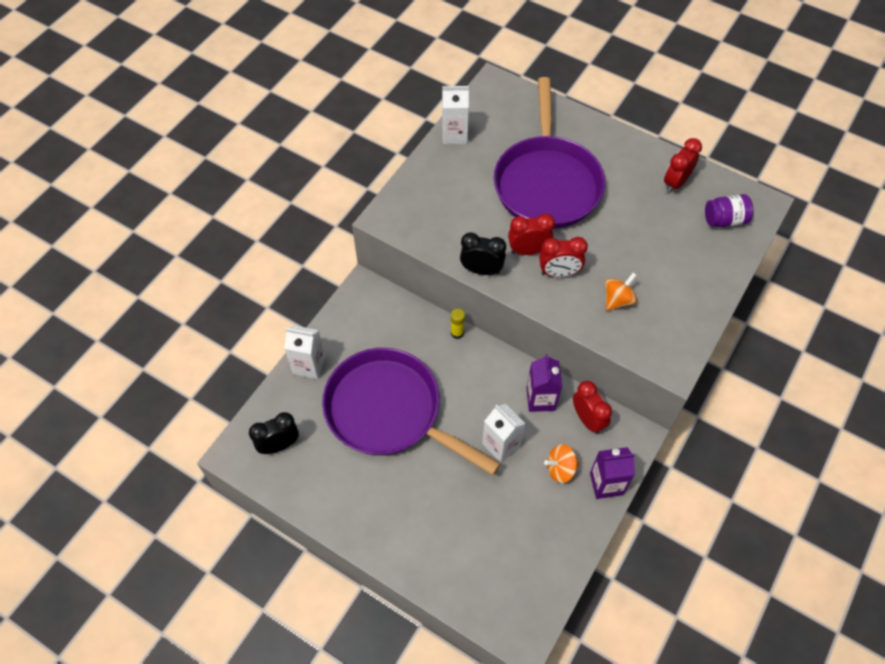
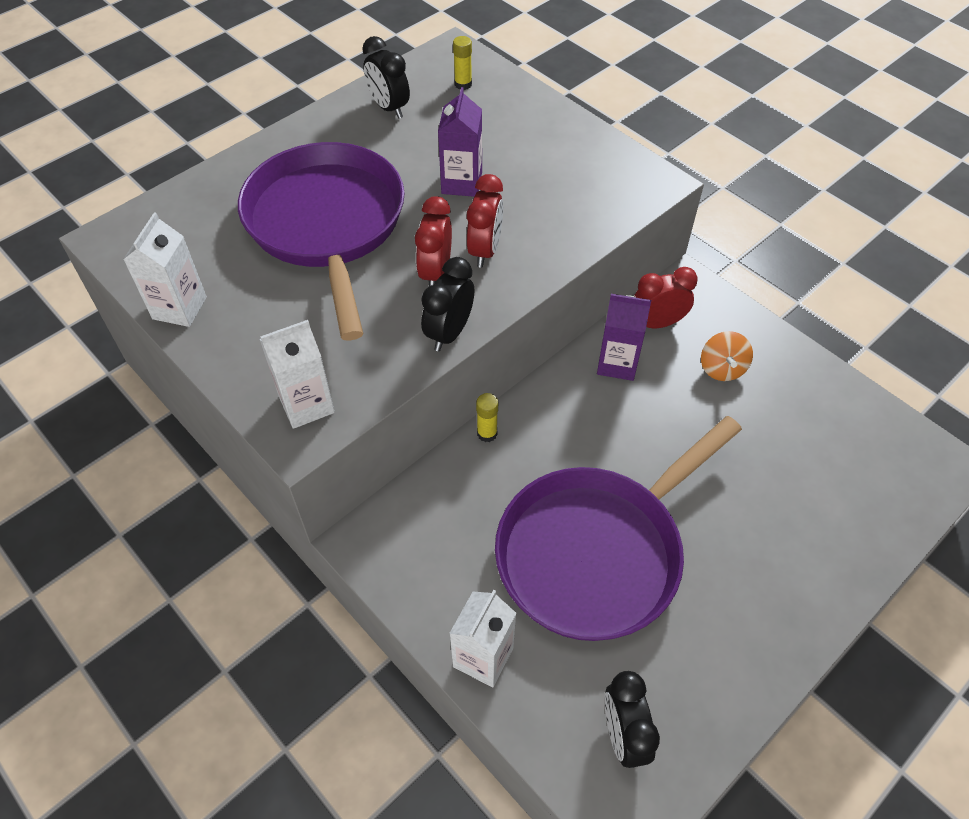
camera: 75 degrees left, 5 degrees down
white carton [482,404,525,463] -> white carton moved to [260,320,335,429]
purple pan [494,77,605,229] -> purple pan turned 120 degrees counterclockwise [238,142,405,341]
purple carton [590,447,635,499] -> purple carton moved to [438,87,482,197]
orange spinning top [605,273,637,311] -> none
red clock [664,138,702,193] -> black clock [362,36,410,119]
purple jar [705,194,753,227] -> yellow glue stick [453,36,472,90]

